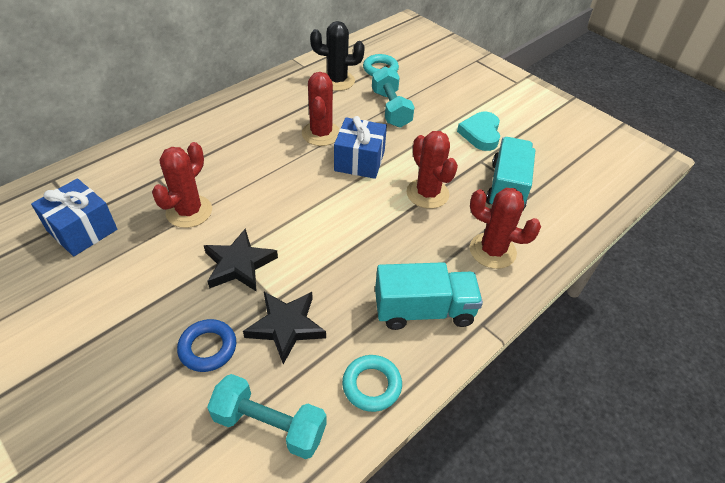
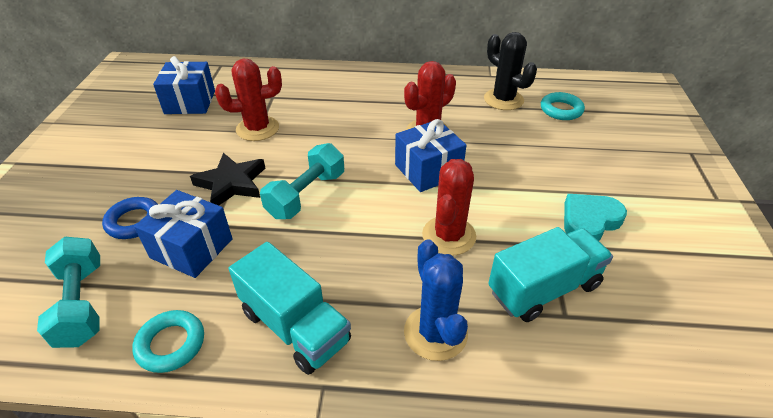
camera: 50 degrees right, 5 degrees down
black star [243,292,326,364] -> blue gift [134,190,233,278]
turquoise dumbbell [372,66,415,128] -> turquoise dumbbell moved to [260,143,344,219]
red cactus [470,188,541,269] -> blue cactus [404,239,468,361]

